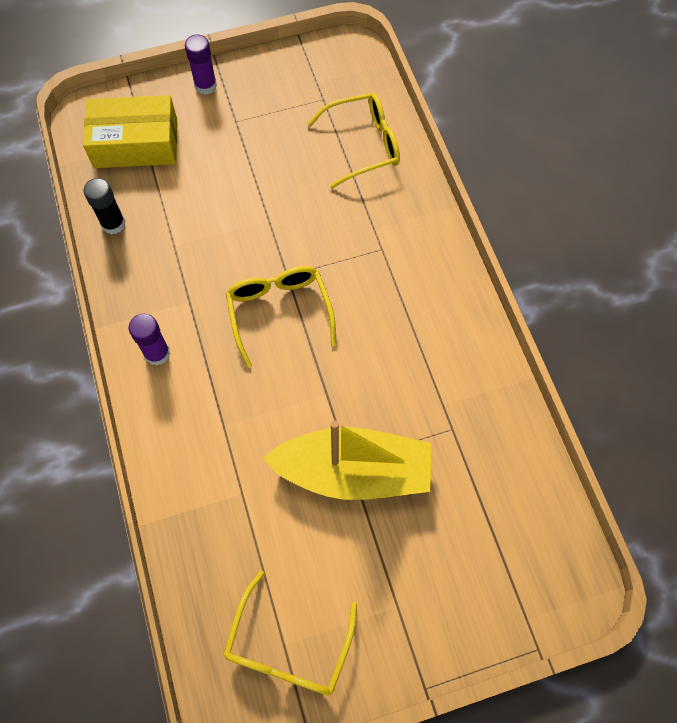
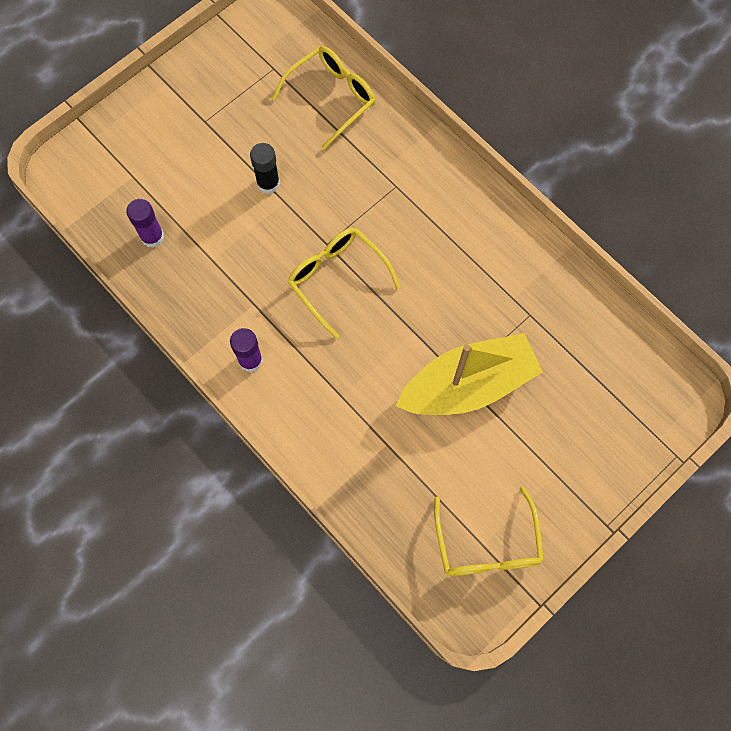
camera: 25 degrees left, 5 degrees up
yellow box [83,95,177,168] -> none
black glue stick [84,178,125,235] -> black glue stick moved to [250,143,280,194]
purple glue stick [185,34,217,95] -> purple glue stick moved to [126,199,164,248]

